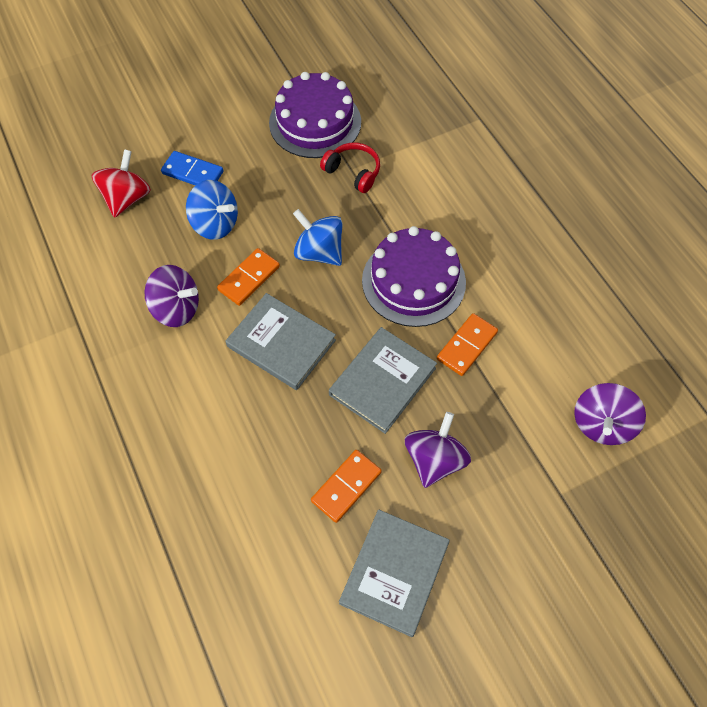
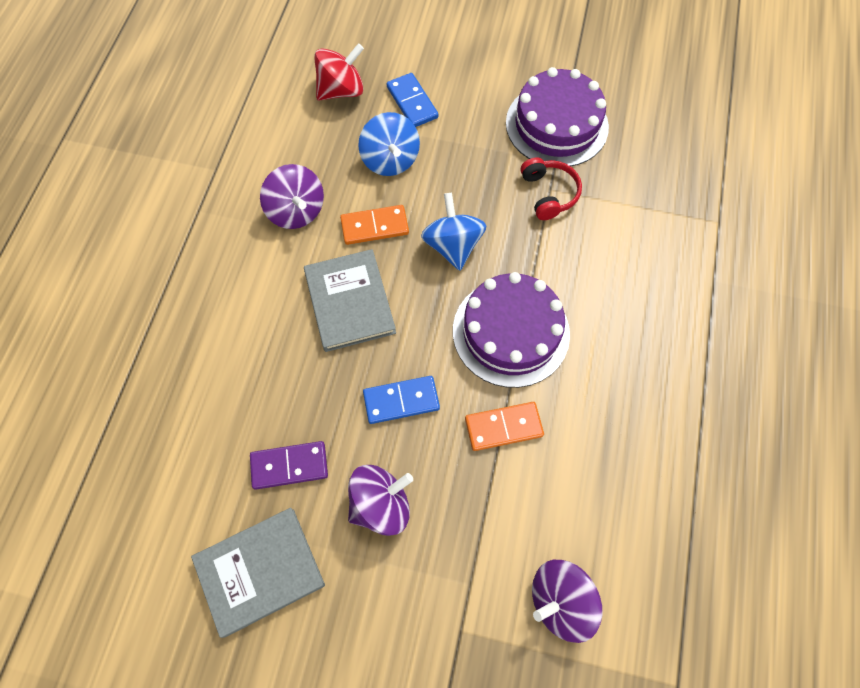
camera: 40 degrees right, 5 degrees up
orange domino [311,450,382,523] -> purple domino [250,441,328,490]
grey book [329,327,437,434] -> blue domino [363,376,440,424]

